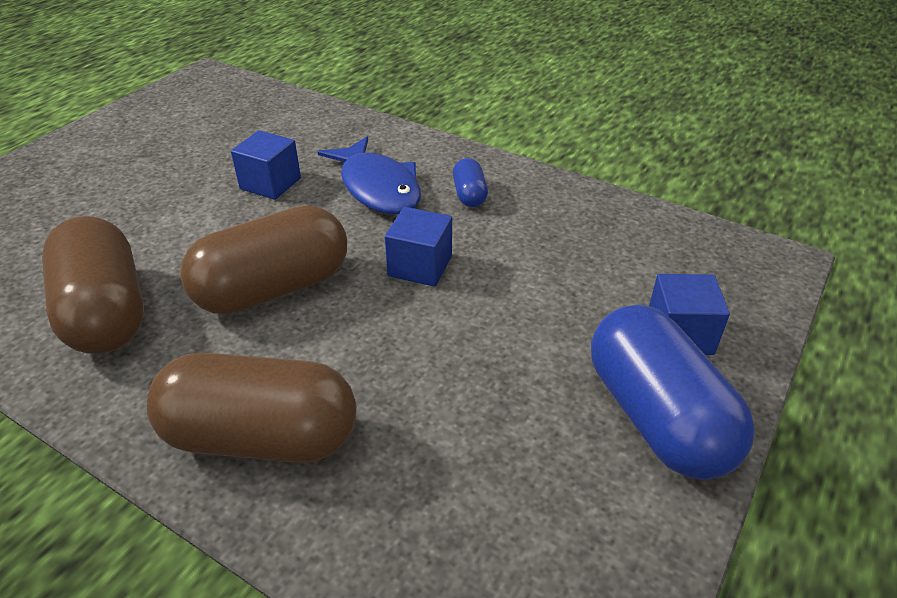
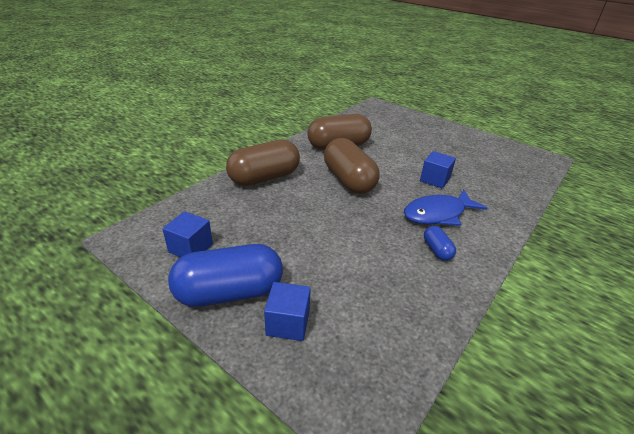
camera: 95 degrees right, 5 degrees down
brown capsule [147,353,356,463] -> brown capsule turned 45 degrees clockwise [226,139,300,186]
blue cube [385,207,452,287] -> blue cube moved to [162,211,213,257]
blue capsule [453,158,488,207] -> blue capsule turned 75 degrees clockwise [424,226,456,261]

